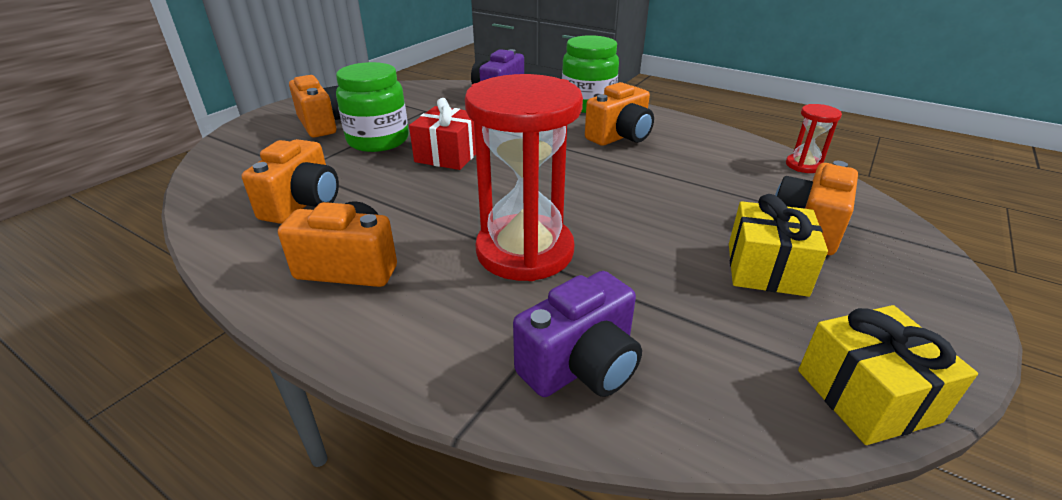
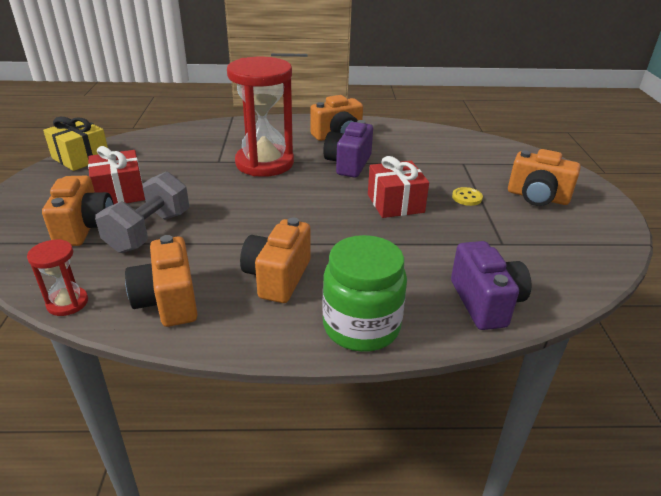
camera: 145 degrees right, 0 degrees up
orange camera [242,139,339,224] -> orange camera moved to [125,235,198,327]
green jar [336,62,409,152] -> yellow button [452,187,483,206]
purple camera [513,271,642,397] -> purple camera moved to [323,120,373,178]
yellow gift [729,194,828,297] -> red gift [88,146,145,204]
none -> grey dumbbell [95,171,189,253]

